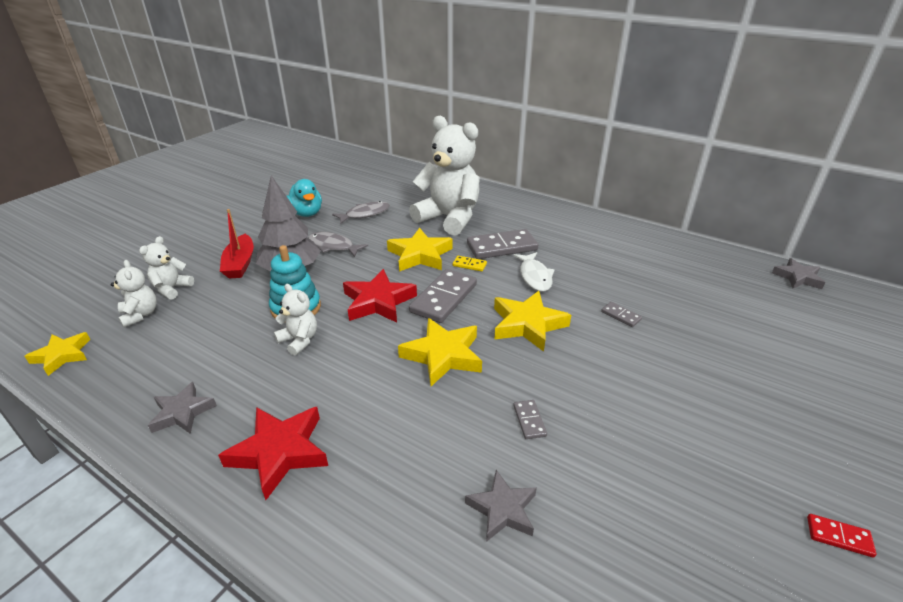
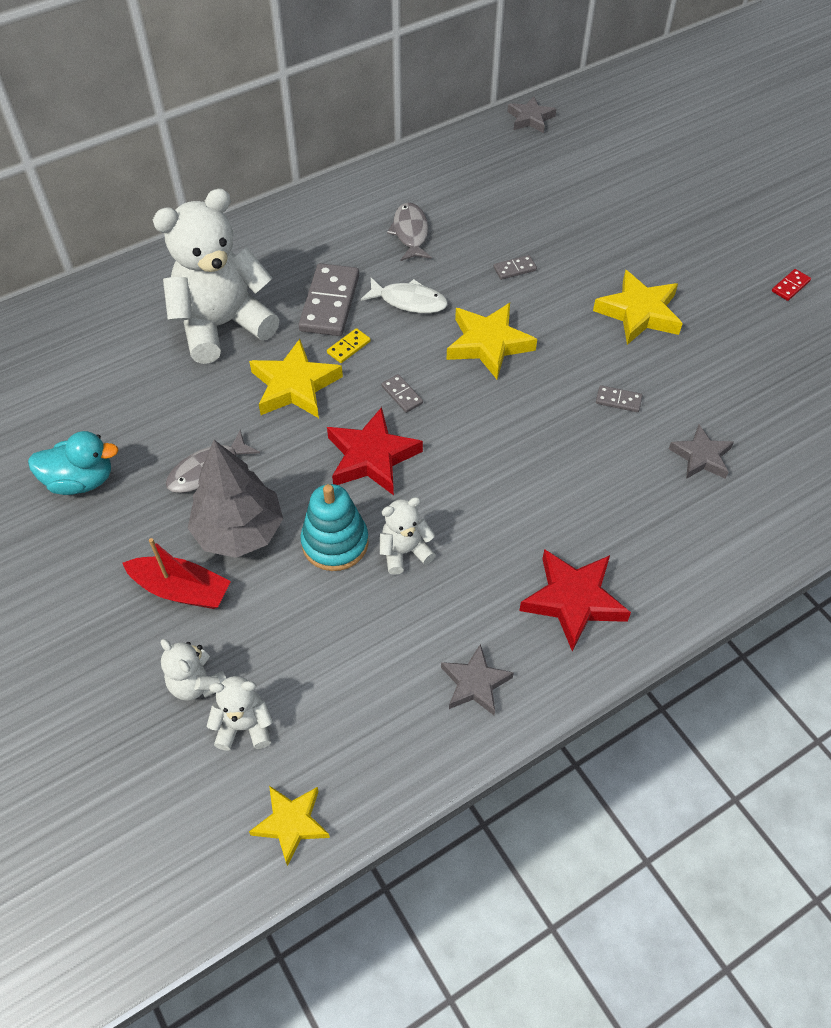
camera: 65 degrees left, 20 degrees up
grey fish [332,201,390,224] -> grey fish moved to [387,202,432,261]
yellow star [398,318,482,386] -> yellow star moved to [593,270,683,345]
grey domino [409,269,477,323] -> grey domino [381,374,423,413], size x0.46

